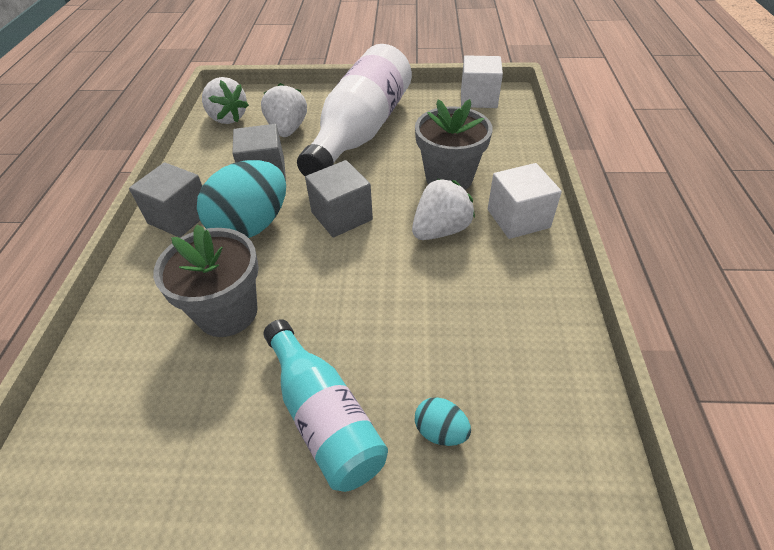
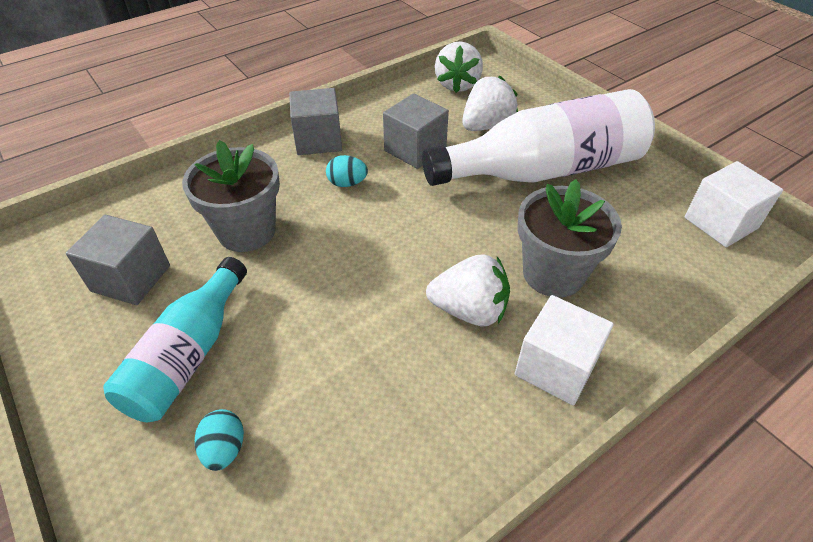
camera: 50 degrees right, 0 degrees up
turquoise egg [197,160,286,238] -> turquoise egg [326,155,368,187], size x0.44
grey cube [305,160,373,238] -> grey cube moved to [66,215,170,305]

